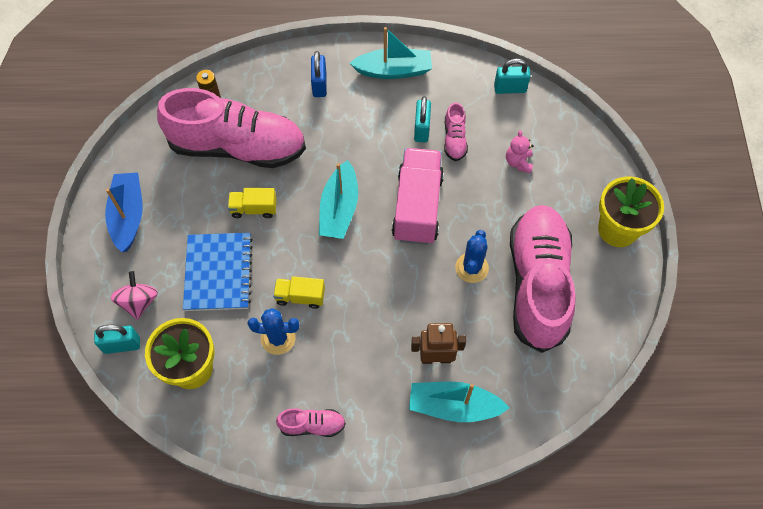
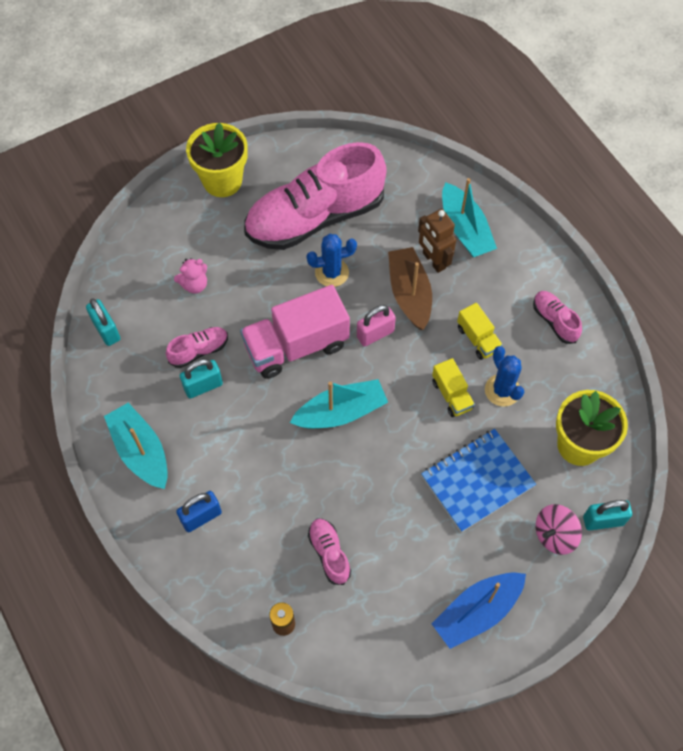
camera: 120 degrees left, 0 degrees up
turquoise padlock [94,325,140,354] -> turquoise padlock turned 60 degrees counterclockwise [583,500,632,530]
pink shoe [157,88,306,168] -> pink shoe [308,519,351,585], size x0.41
yellow truck [228,188,277,218] -> yellow truck moved to [457,303,503,360]
none -> pink padlock [357,305,396,347]
none -> brown boat [388,247,432,330]

